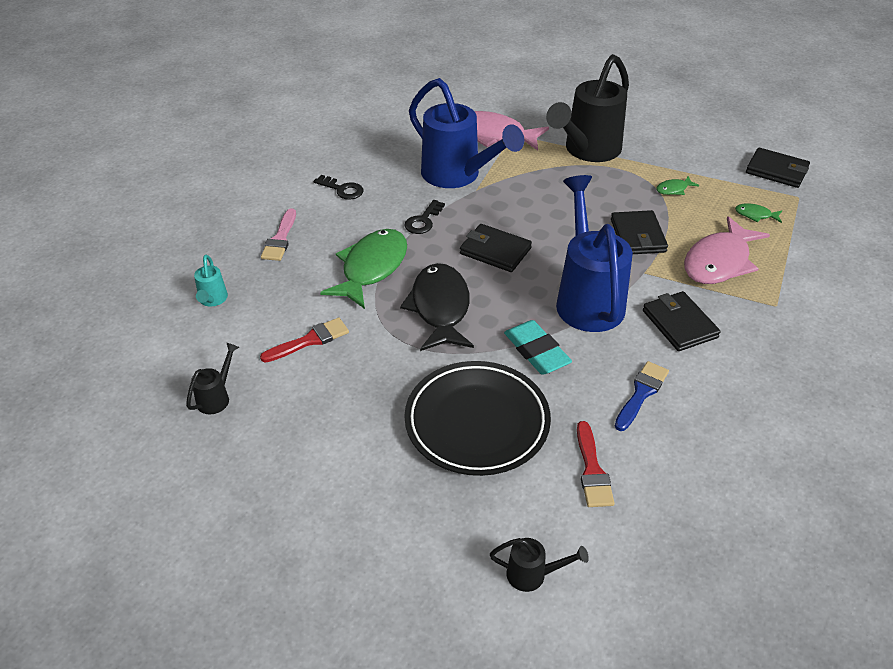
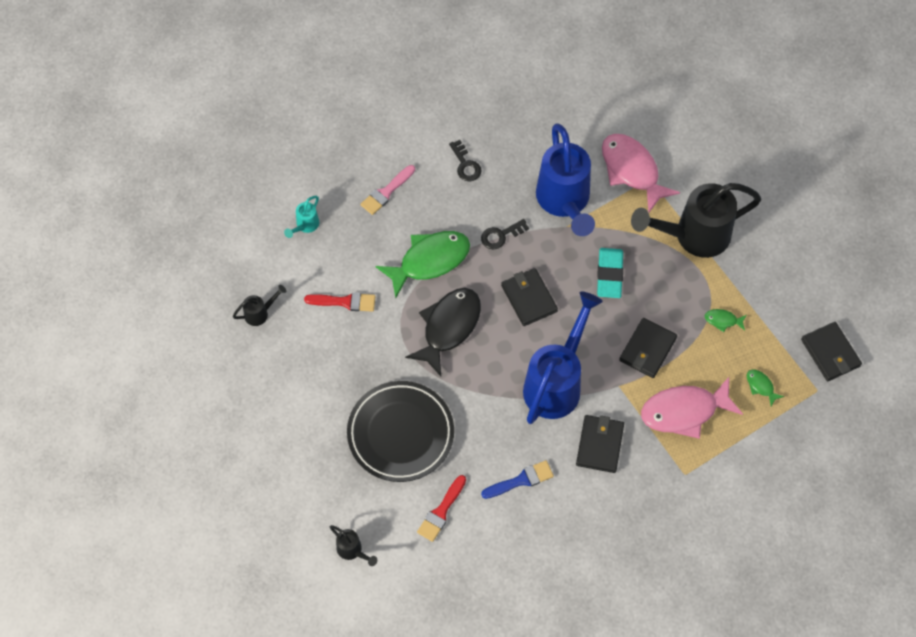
camera: 35 degrees right, 20 degrees up
turquoise eraser [504,320,572,375] -> turquoise eraser moved to [597,248,623,298]

